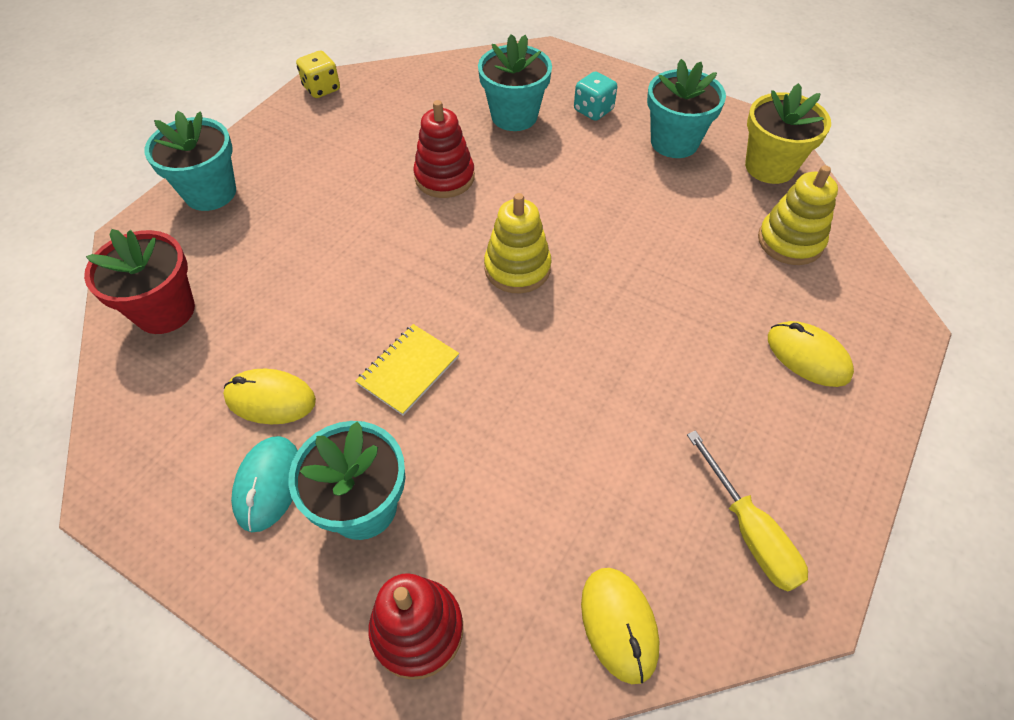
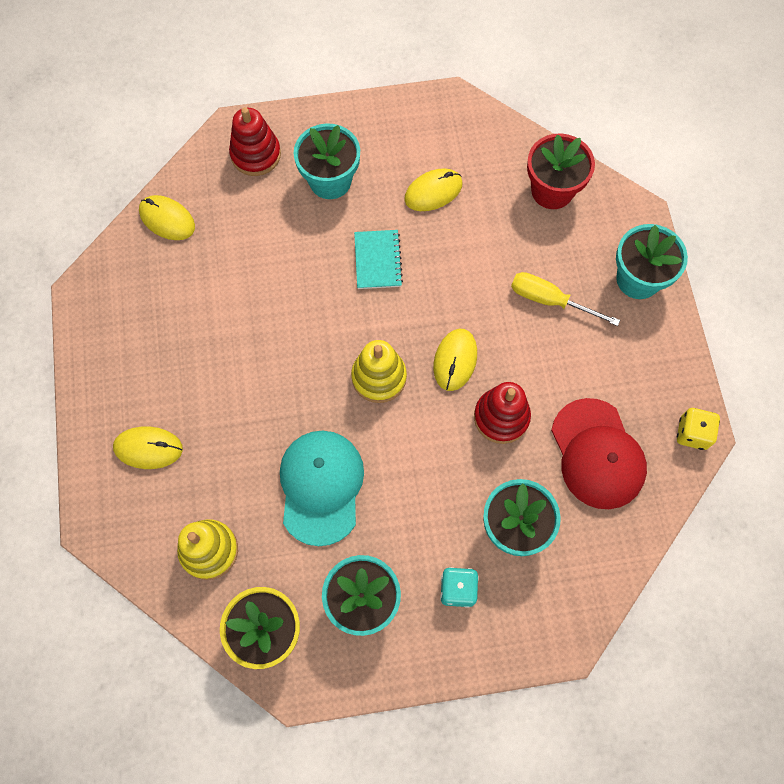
camera: 140 degrees right, 15 degrees up
turquoise mouse [231,436,298,532] -> none
yellow notebook [356,324,459,416] -> turquoise notebook [354,230,403,289]
yellow screwdriver [687,430,808,592] -> yellow screwdriver moved to [511,272,620,326]
none -> turquoise cap [280,431,364,546]
none -> yellow mouse [433,329,477,391]
none -> red cap [551,398,647,509]

